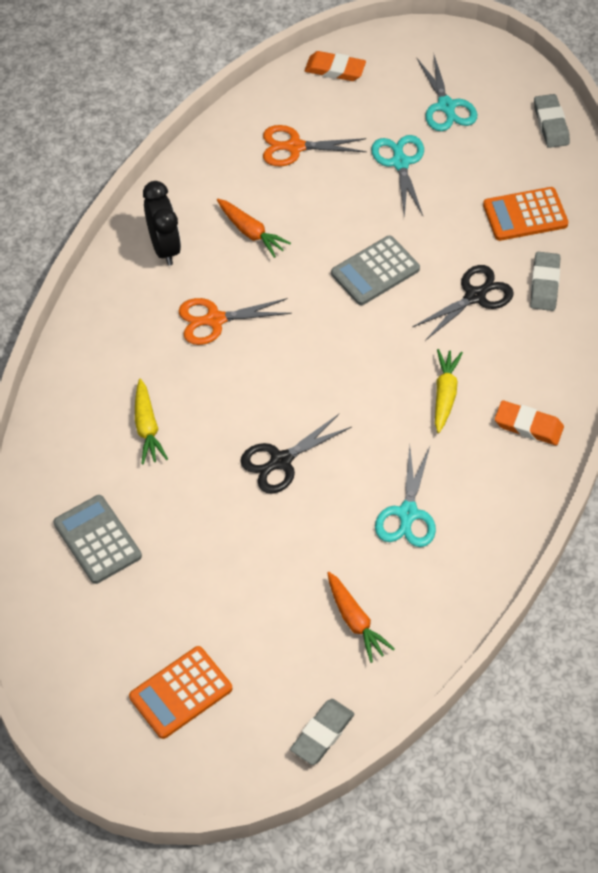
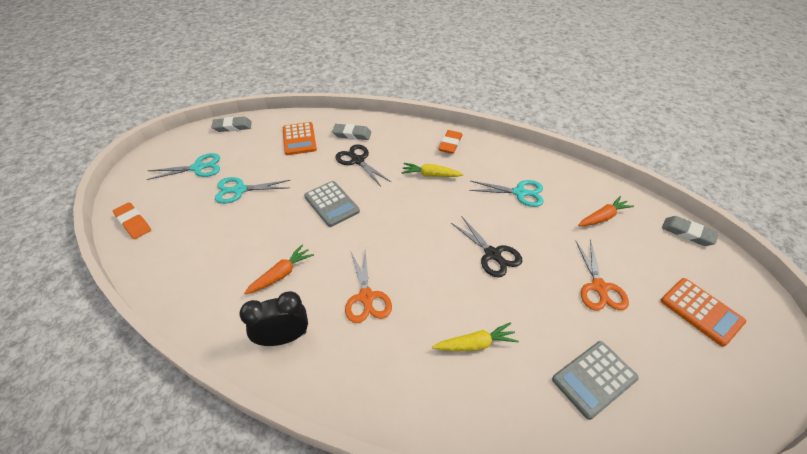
camera: 90 degrees left, 10 degrees down
orange scissors [263,125,367,166] -> orange scissors moved to [575,240,629,311]
orange eraser [305,51,366,81] -> orange eraser turned 60 degrees counterclockwise [113,202,151,239]

